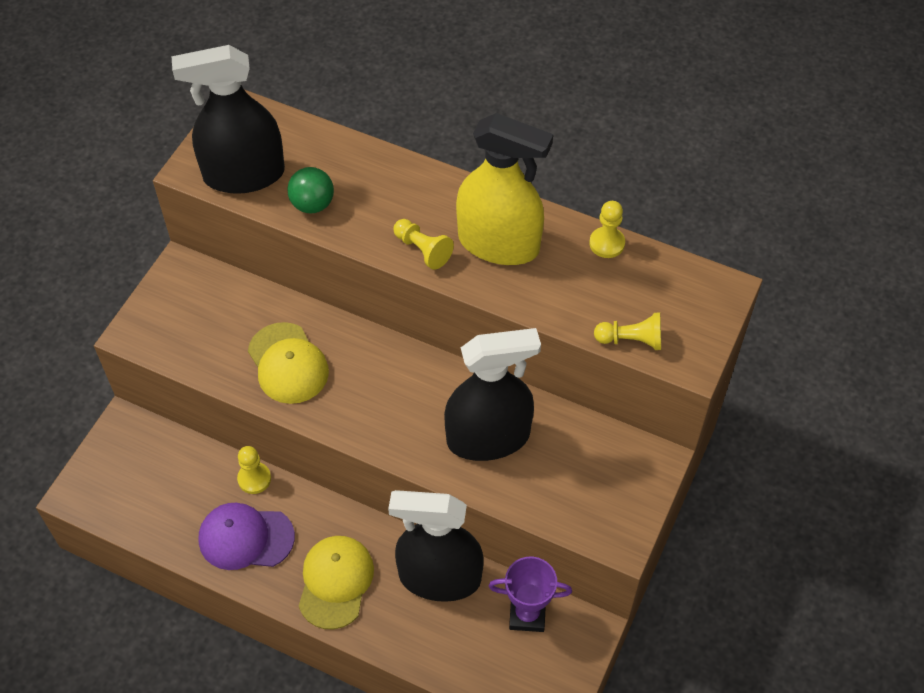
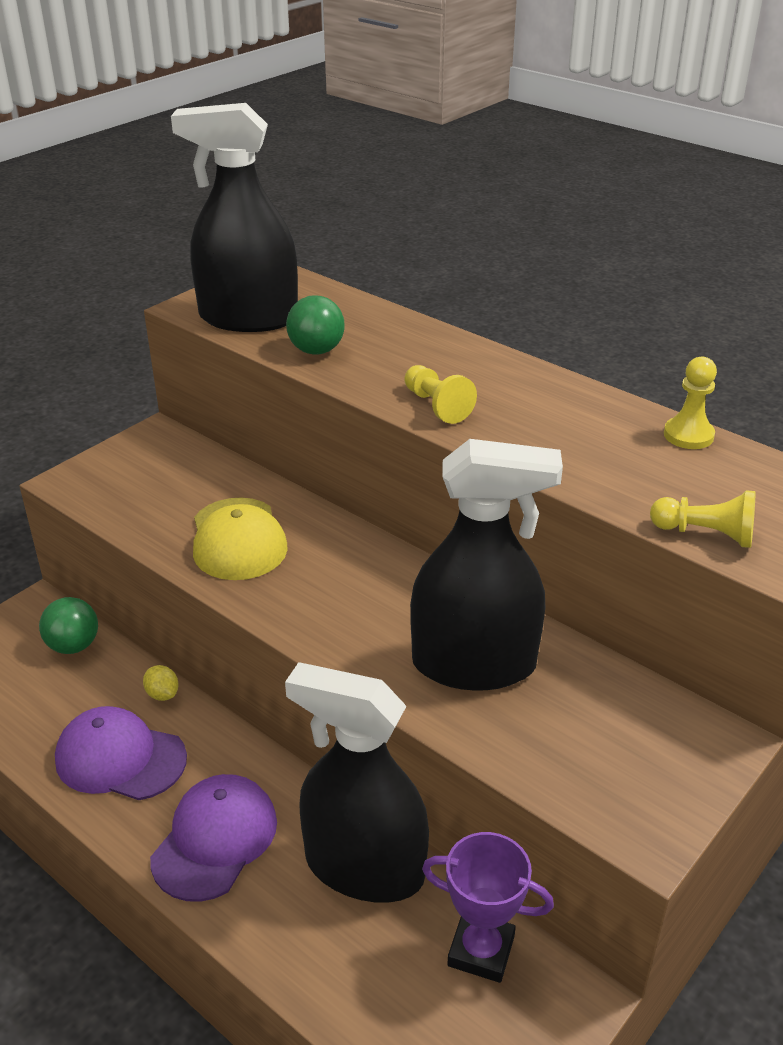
camera: 15 degrees right, 20 degrees down
yellow pawn [237,446,271,494] -> yellow lemon [143,665,179,701]
yellow cap [299,536,374,629] -> purple cap [150,774,277,902]
yellow spray bottle [456,113,553,265] -> none
none -> green ball [39,597,98,654]

